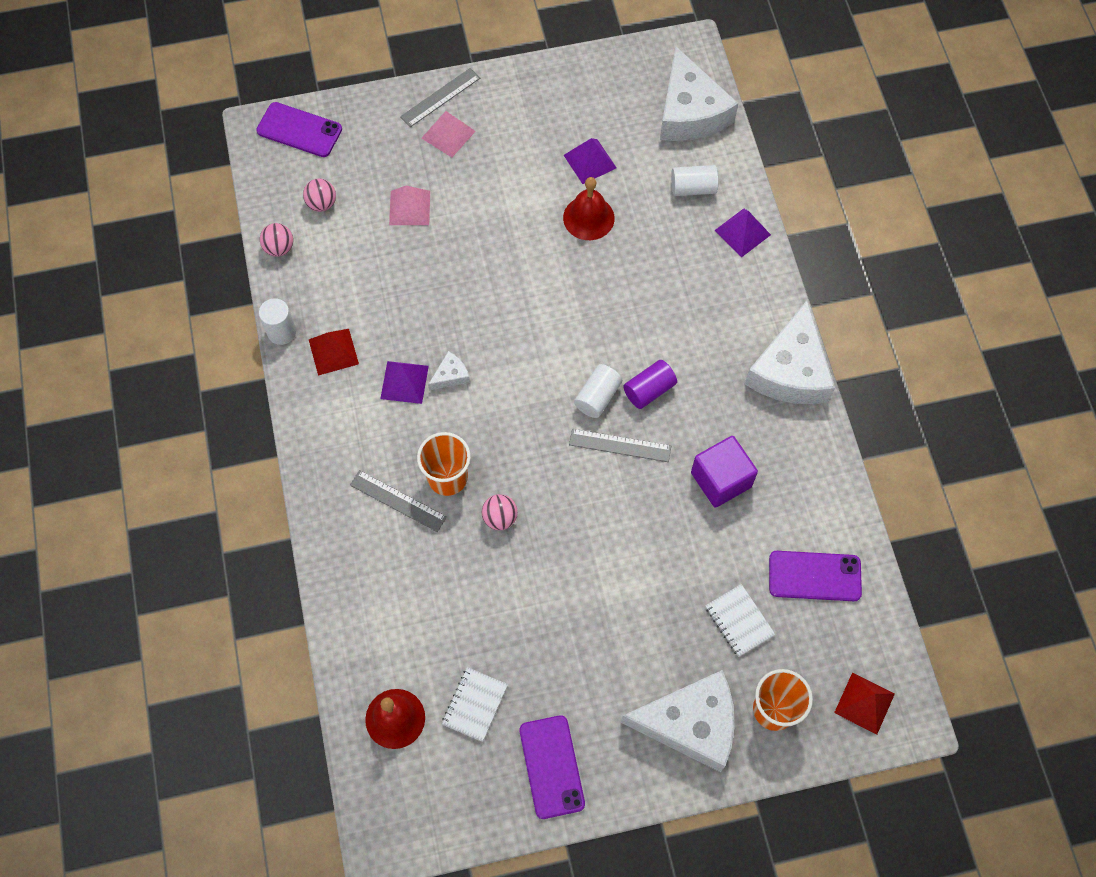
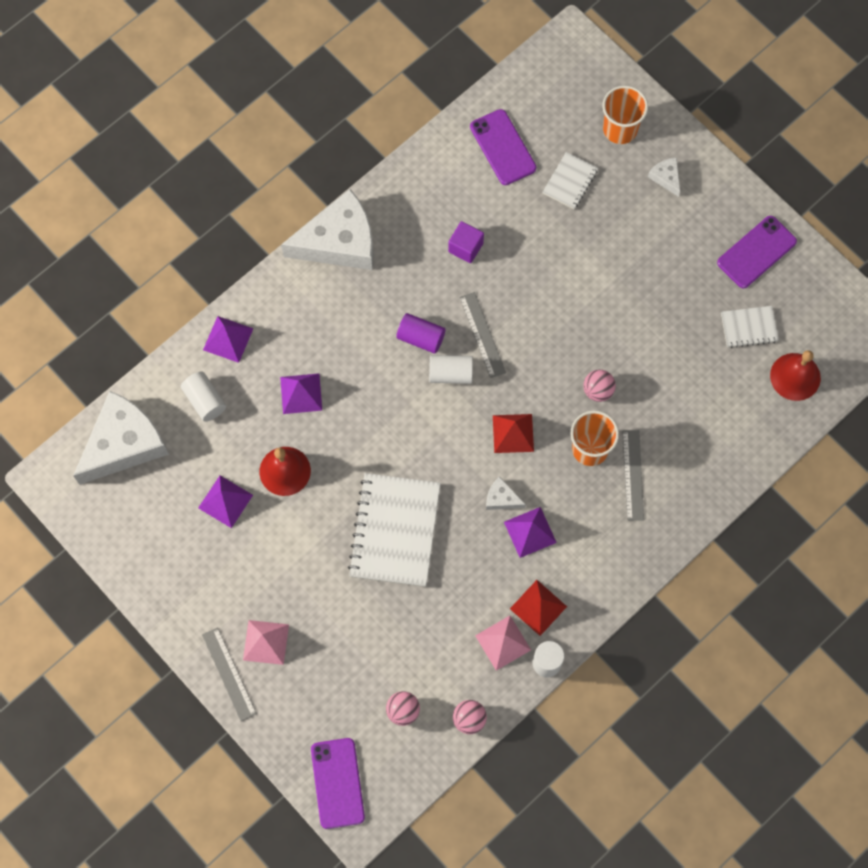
camera: 120 degrees left, 5 degrees up
pink pyramid [389,186,430,225] -> pink pyramid moved to [475,616,531,671]
grey ruler [400,68,480,127] -> grey ruler turned 45 degrees clockwise [202,627,257,722]
white cheese [621,670,735,772] -> white cheese [648,157,680,197], size x0.42
purple cube [691,436,758,508] -> purple cube [448,221,484,263], size x0.66
red pyramid [834,672,895,735] -> red pyramid moved to [493,414,534,453]
none -> purple pyramid [280,373,322,414]
none -> white notebook [348,473,441,587]

